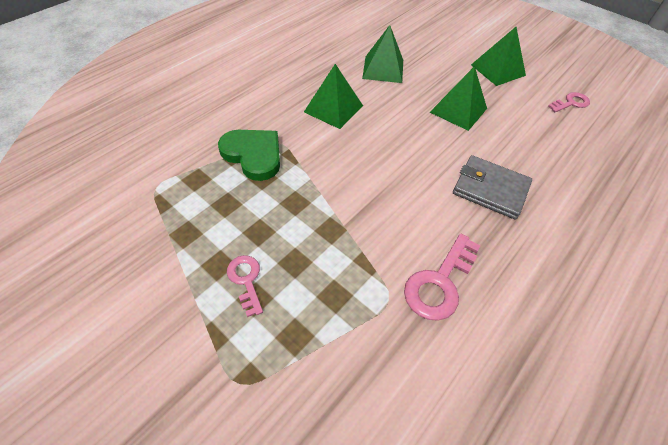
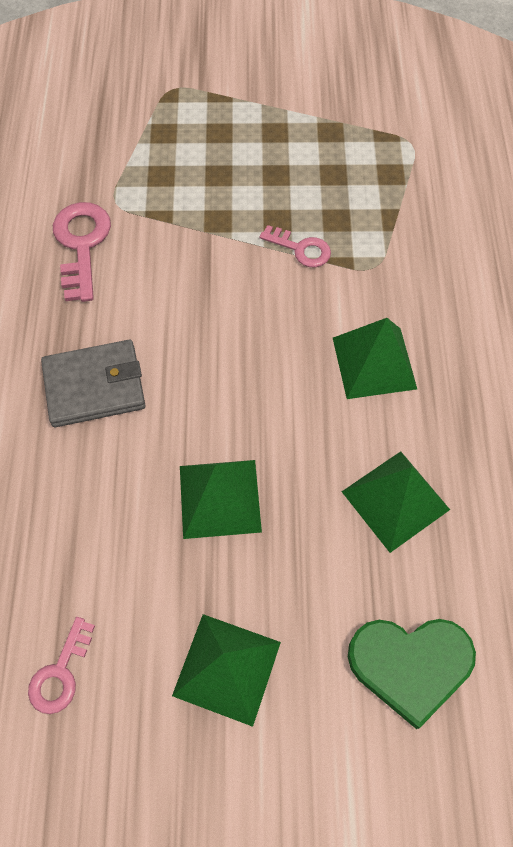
camera: 140 degrees right, 10 degrees up
green heart [218,130,280,181] -> green heart moved to [348,619,476,729]
pink key [227,255,263,317] -> pink key moved to [259,225,331,267]

